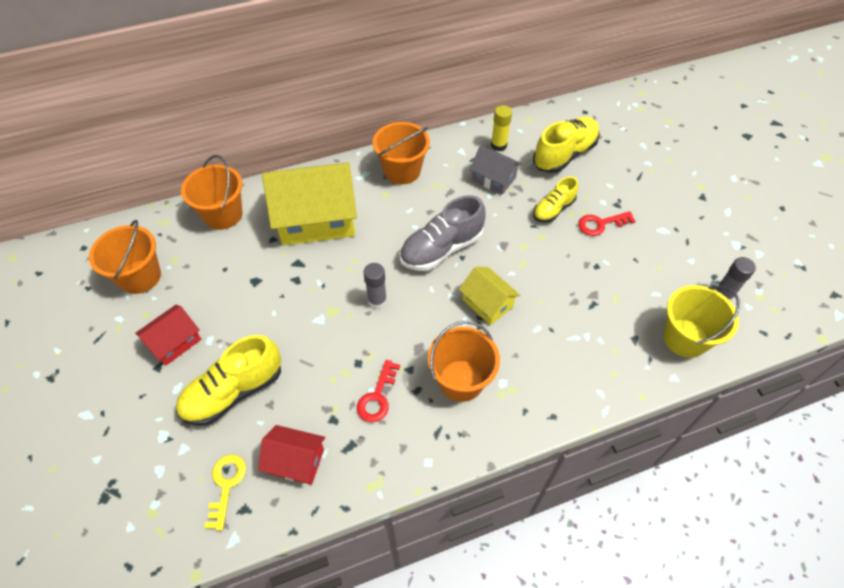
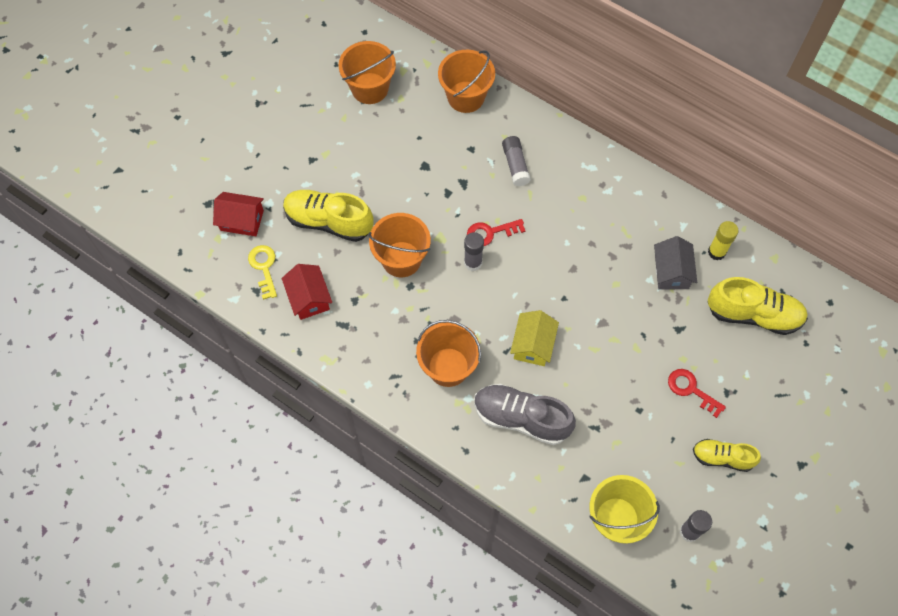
camera: 55 degrees right, 10 degrees up
red house [135,305,201,365] -> red house moved to [213,192,264,236]
yellow key [204,454,246,531] -> yellow key turned 75 degrees counterclockwise [248,245,277,300]
yellow house [262,162,357,246] -> grey glue stick [502,136,531,186]
red key [357,360,400,422] -> red key moved to [467,219,525,246]
orange bucket [373,122,430,184] -> orange bucket moved to [368,213,431,277]
grey shoe [400,195,485,271] -> grey shoe moved to [474,384,576,445]
yellow shoe [533,176,578,223] -> yellow shoe moved to [693,439,761,472]

